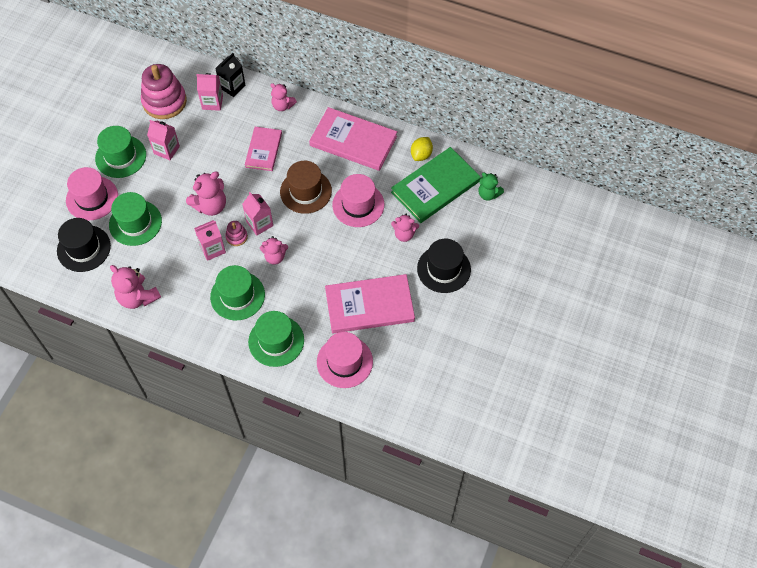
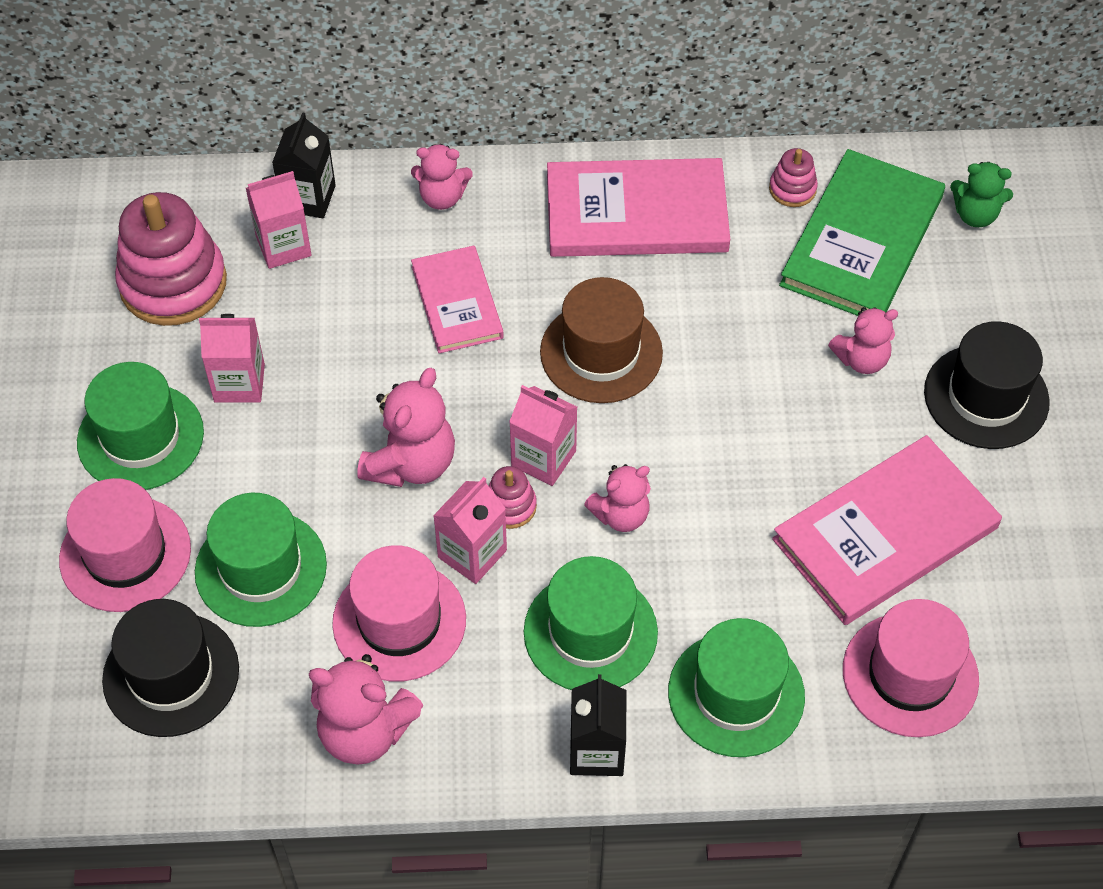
camera: 25 degrees left, 5 degrees down
pink hat [332,174,384,227] -> pink hat moved to [332,545,466,681]
yellow lemon [411,137,433,161] -> pink stacking toy [769,148,818,207]
none -> black carton [570,674,626,776]

